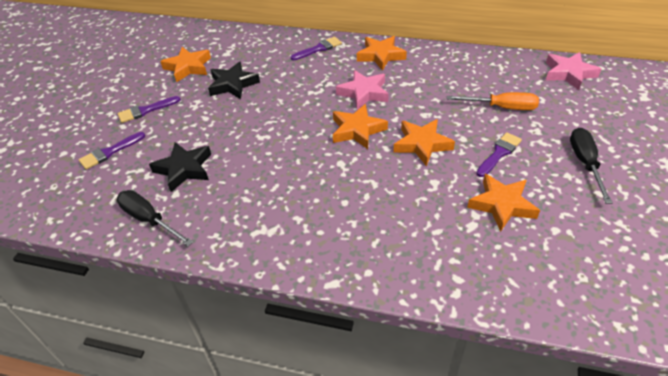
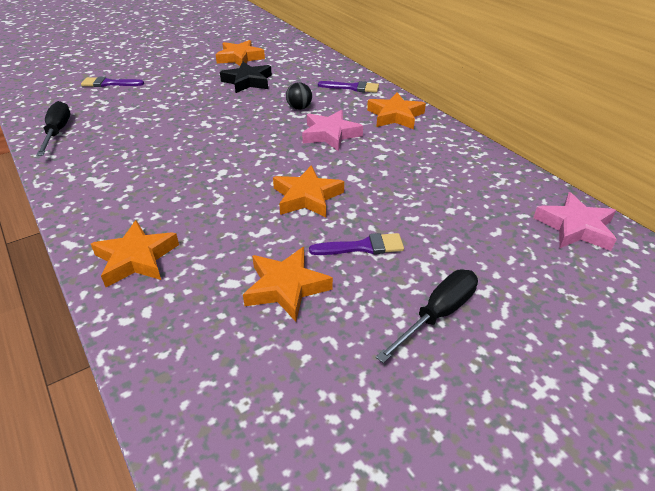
camera: 40 degrees right, 5 degrees down
purple brush [117,96,181,123] -> none
black star [149,142,211,192] -> none
orange star [333,104,388,149] -> orange star moved to [91,220,179,287]
orange screwdriver [447,92,539,110] -> none
none -> black ball [286,82,312,110]

